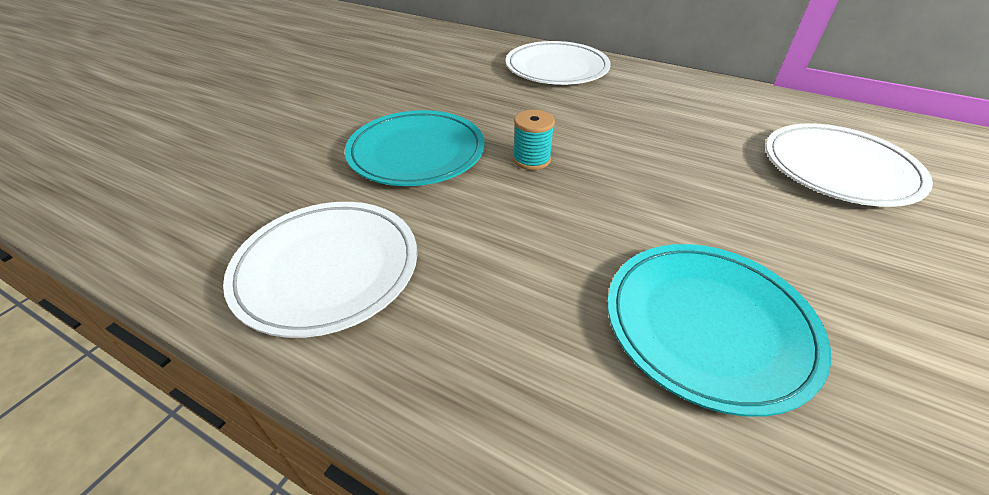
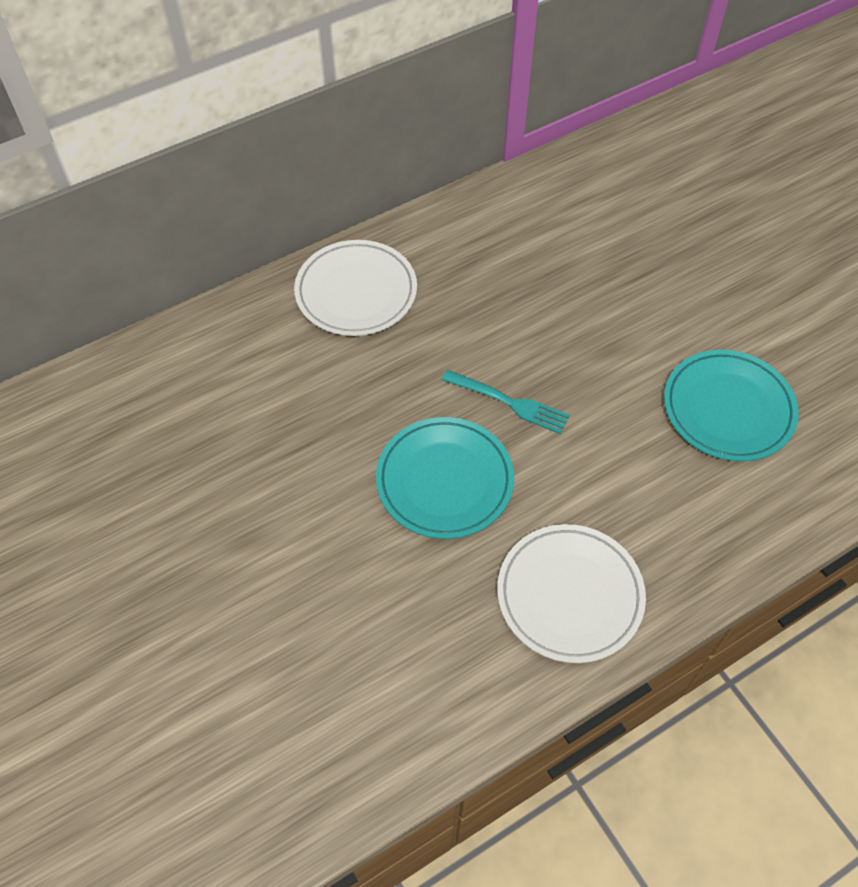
camera: 60 degrees left, 15 degrees up
turquoise spool [513,110,555,170] -> turquoise fork [442,370,570,434]
white plate [766,123,933,207] -> none

